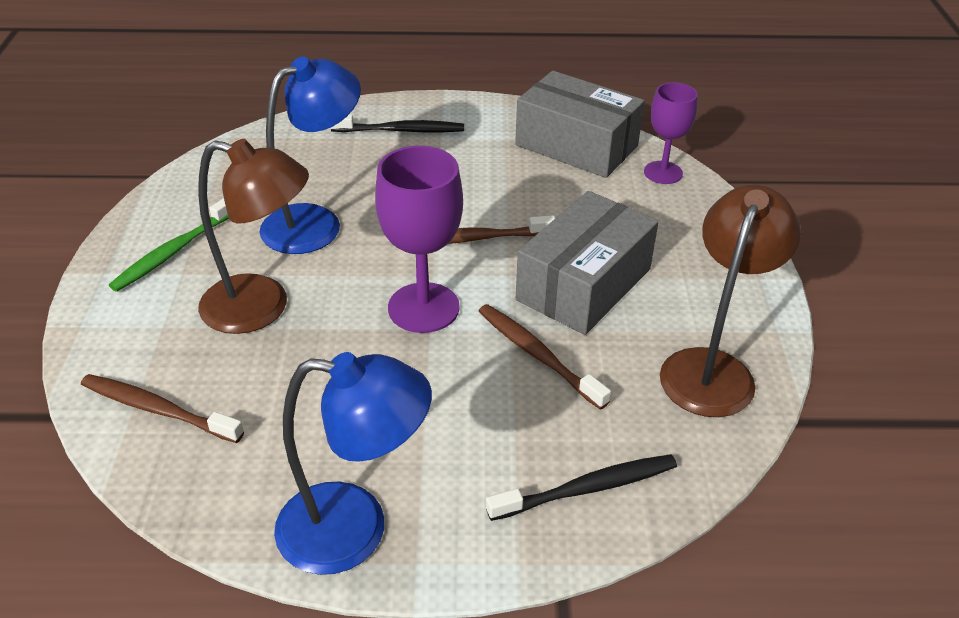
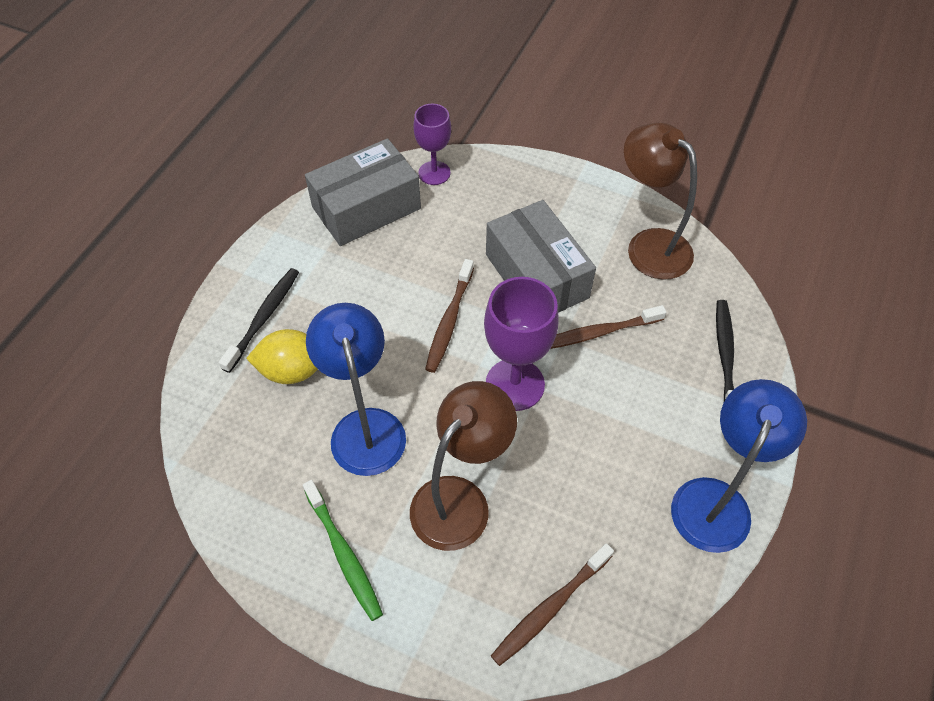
camera: 65 degrees left, 15 degrees up
none -> yellow lemon [246,329,318,384]

